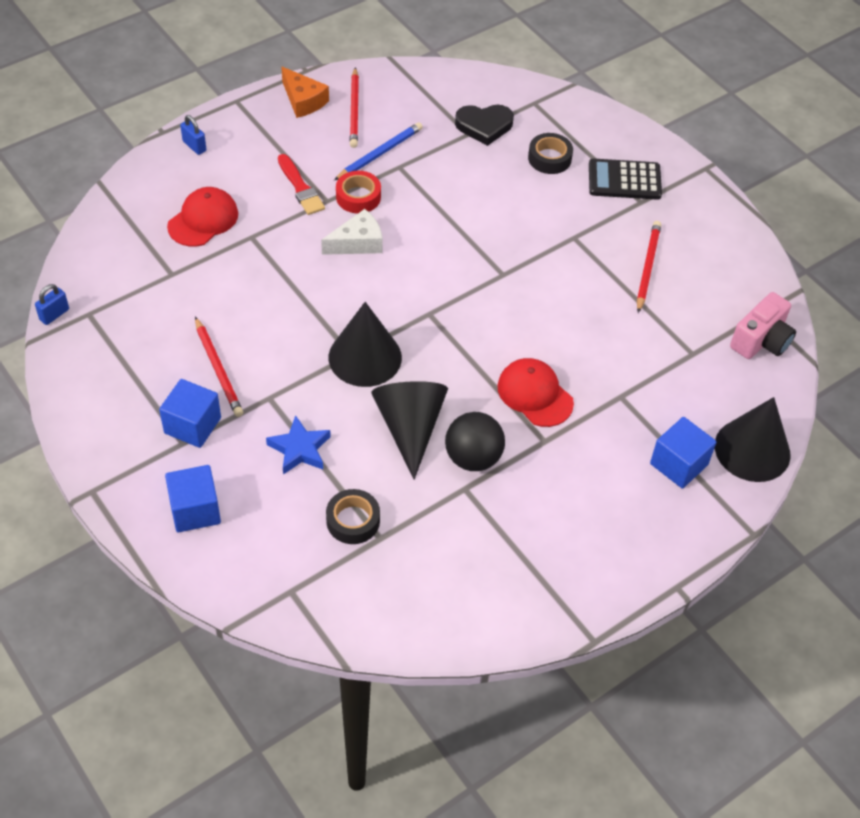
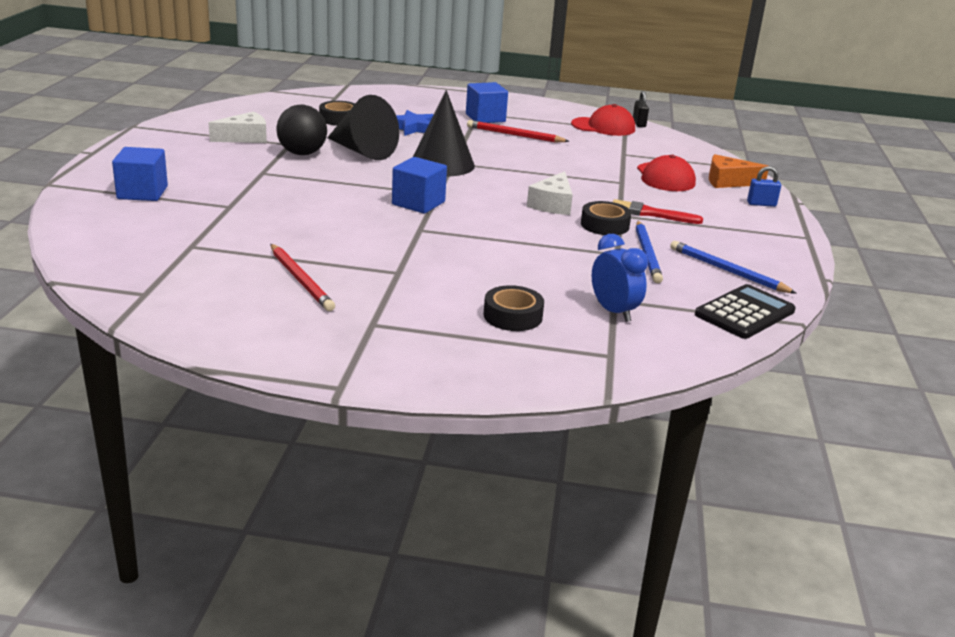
camera: 135 degrees right, 25 degrees down
blue padlock [35,284,69,325] -> black padlock [633,91,649,127]
blue cube [165,465,221,532] -> blue cube moved to [392,157,447,214]
orange cheese [281,66,329,118] -> orange cheese moved to [709,154,768,188]
red tape [336,171,381,213] -> black tape [581,201,632,235]
red pencil [350,67,359,148] -> blue pencil [670,241,797,294]
black heart [455,105,514,146] -> blue clock [592,234,648,322]
red cap [497,358,574,427] -> red cap moved to [571,104,635,136]
black calculator [589,159,662,200] -> black calculator moved to [695,284,796,339]
black cone [715,397,791,482] -> none
pink camera [730,292,796,359] -> none
none -> white cheese [209,111,267,143]

